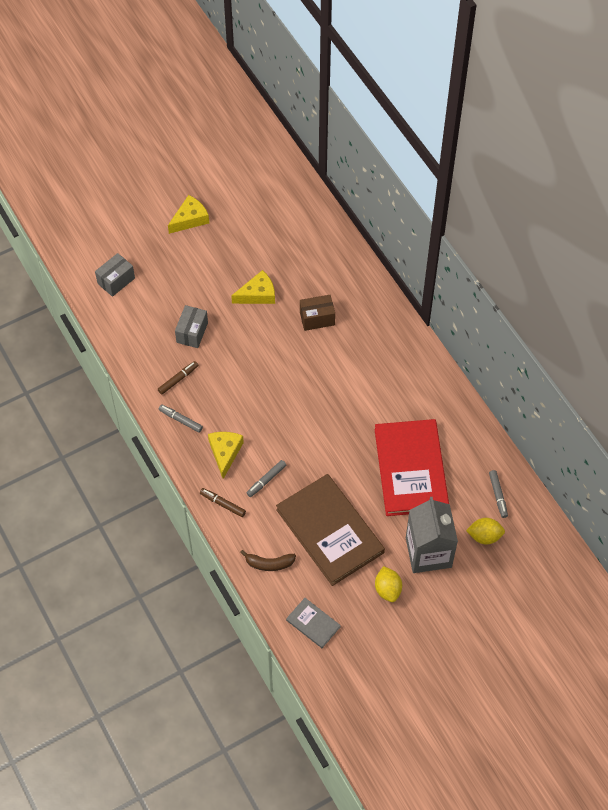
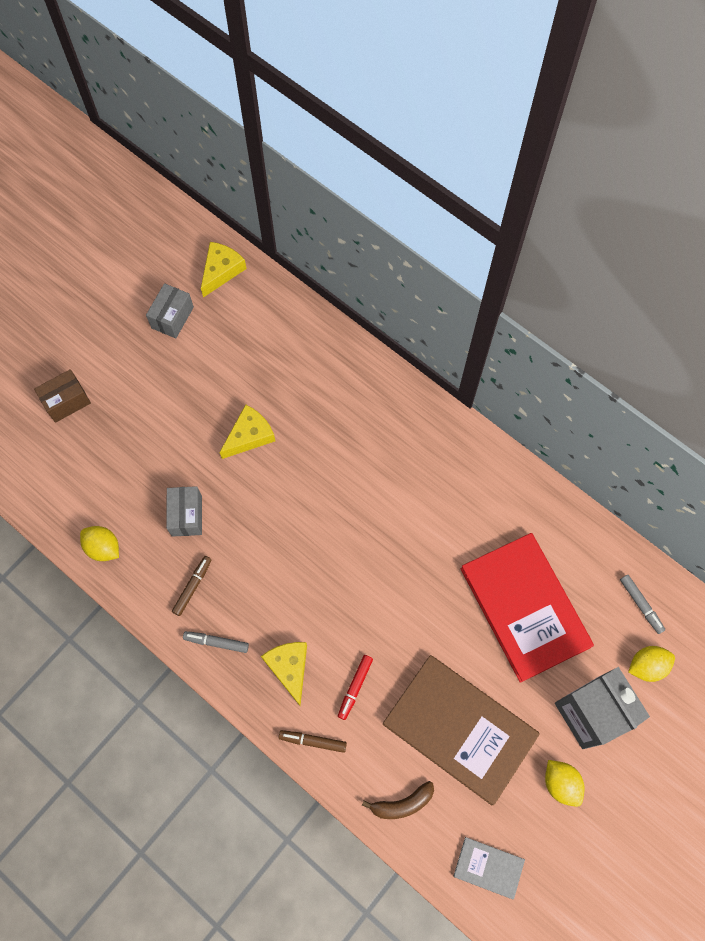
camera: 20 degrees left, 10 degrees up
grey box [95,253,135,297] -> grey box moved to [146,283,194,338]
yellow cheese [168,195,209,234] -> yellow cheese moved to [201,242,247,297]
grey marker [247,460,286,497] -> red marker [338,655,373,720]
brown box [300,295,335,331] -> brown box moved to [34,369,91,423]
none -> yellow lemon [80,526,119,561]

